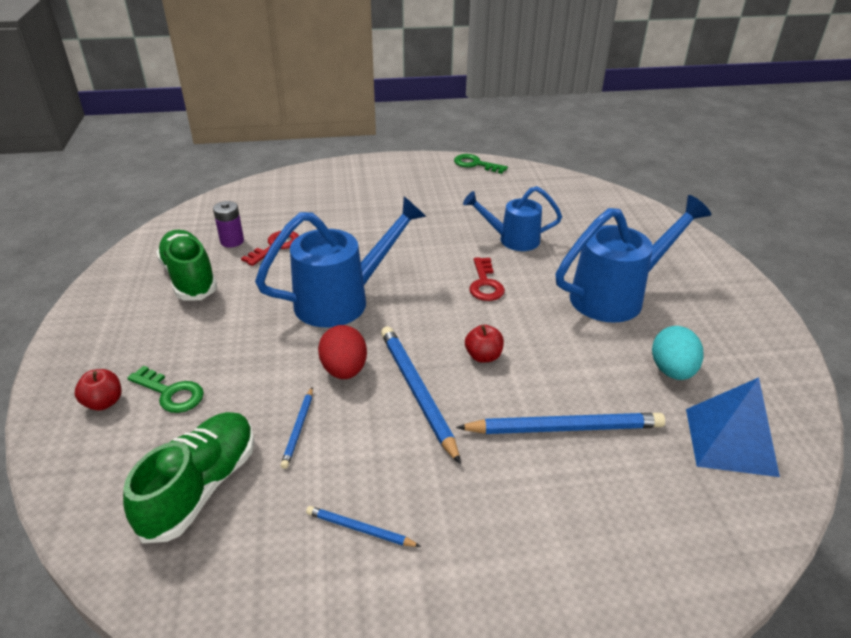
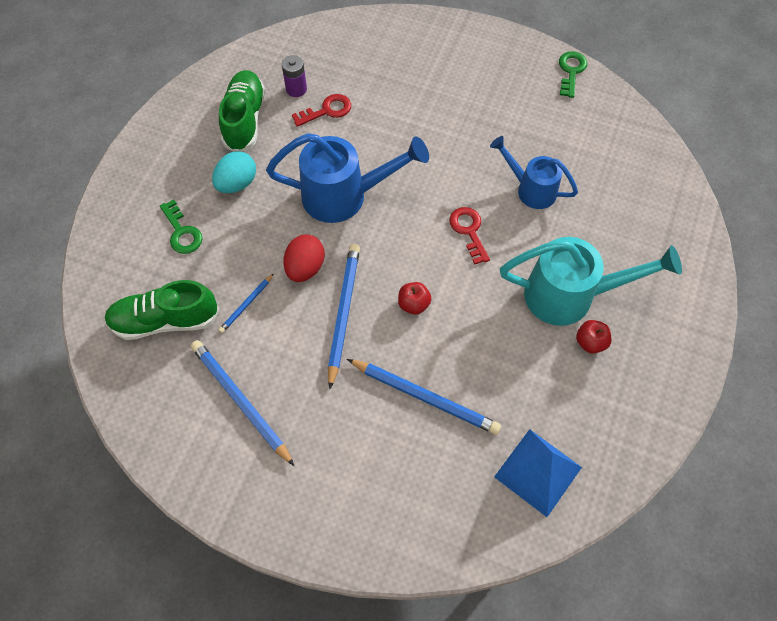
camera: 30 degrees right, 25 degrees up
red apple [75,369,121,411] -> red apple moved to [576,320,611,354]
green shoe [123,412,255,543] -> green shoe turned 150 degrees counterclockwise [104,280,220,340]
blue pencil [306,506,421,547] -> blue pencil [191,340,294,466], size x1.96
green key [454,154,508,174] -> green key turned 45 degrees clockwise [559,51,587,98]
red key [469,257,505,301] -> red key turned 135 degrees clockwise [449,207,490,264]
blue watering can [555,195,711,323] -> turquoise watering can [500,237,682,326]
turquoise egg [652,326,704,380] -> turquoise egg moved to [212,151,256,193]

